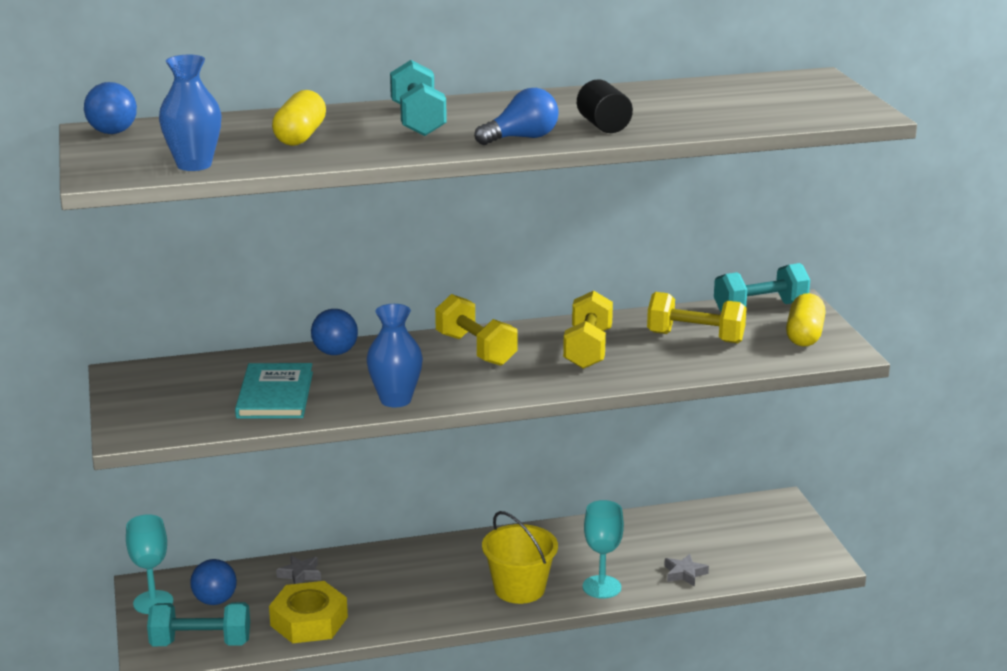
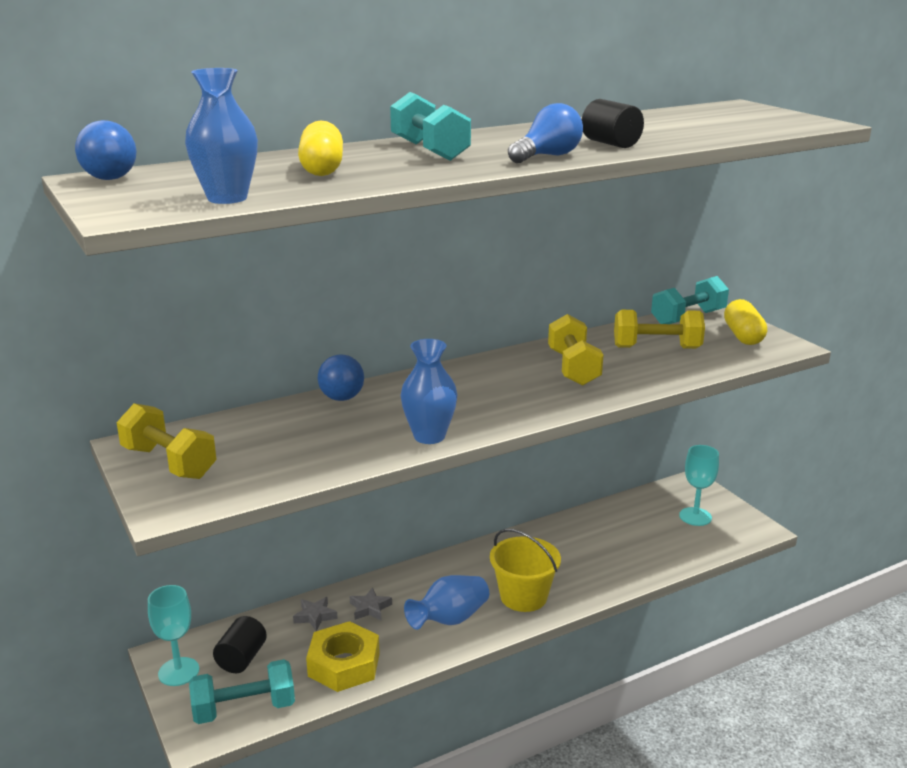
camera: 15 degrees left, 0 degrees up
blue ball [190,559,237,605] -> black cylinder [213,616,267,673]
turquoise book [235,363,313,419] -> none
yellow dumbbell [435,294,518,366] -> yellow dumbbell moved to [116,403,216,479]
turquoise goblet [583,500,624,599] -> turquoise goblet moved to [679,445,719,526]
grey star [664,554,709,587] -> grey star moved to [349,587,392,621]
none -> blue vase [404,575,489,630]

